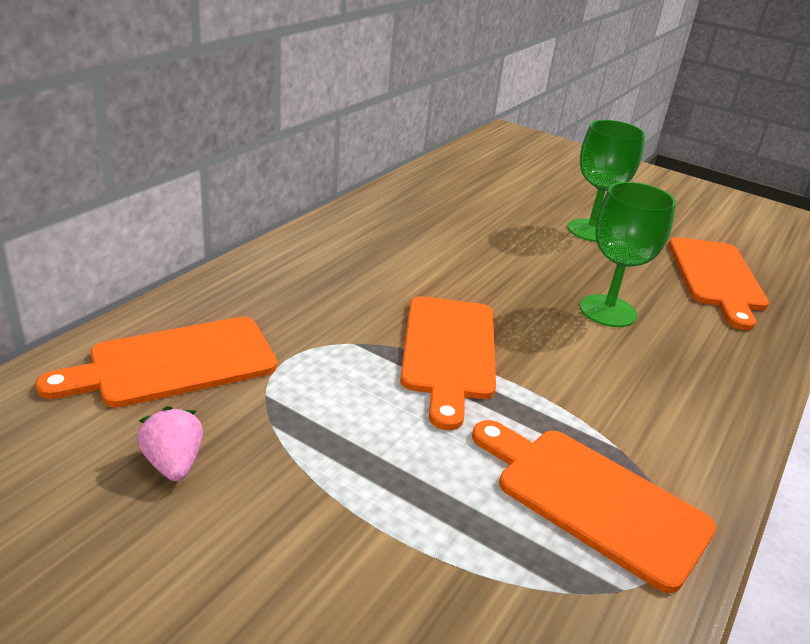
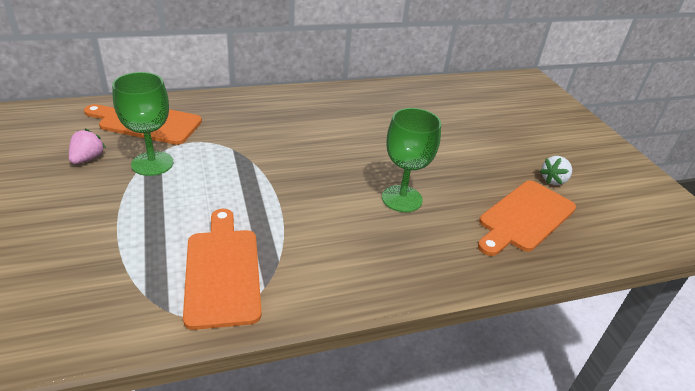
camera: 40 degrees right, 5 degrees up
orange cutting board [400,296,496,430] -> none
green goblet [568,120,645,242] -> green goblet moved to [112,72,173,176]
none -> white strawberry [539,156,572,185]

